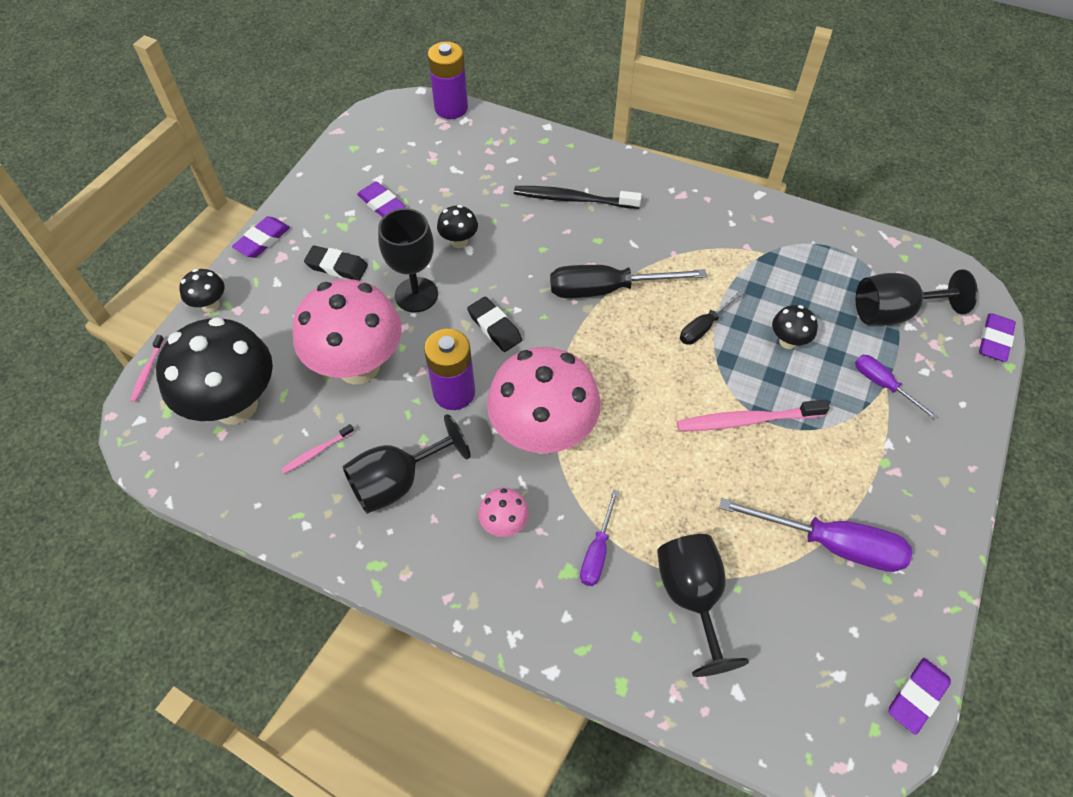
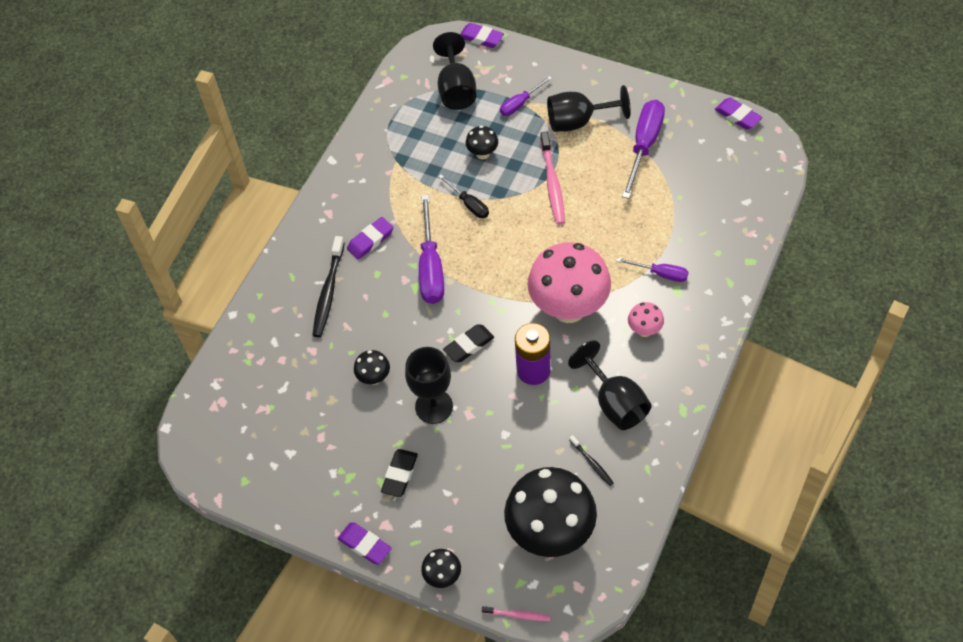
camera: 85 degrees left, 0 degrees up
pink toothbrush [281,424,354,474] -> black toothbrush [569,435,614,486]
pink mushroom [293,279,402,385] -> none
purple eraser [357,182,406,218] -> purple eraser moved to [347,217,393,259]
purple battery [428,42,468,119] -> none
black screwdriver [550,265,707,298] -> purple screwdriver [419,195,444,304]
black goblet [657,534,749,677] -> black goblet moved to [547,85,631,132]

